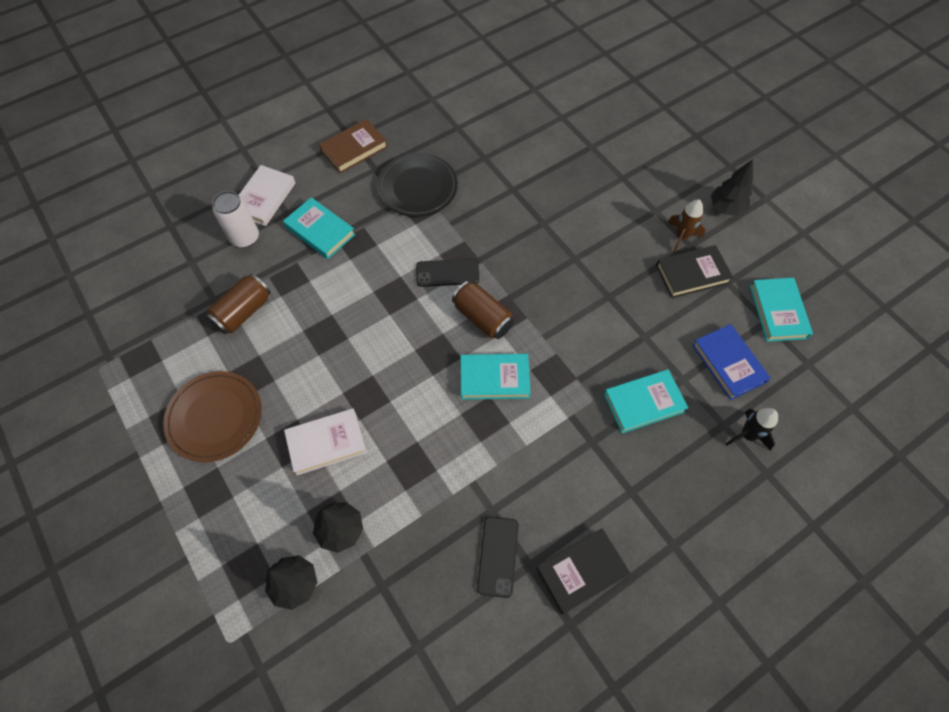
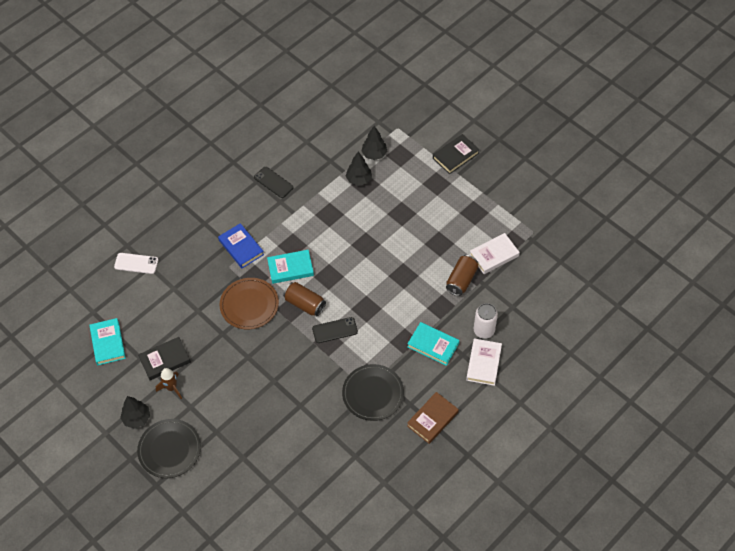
camera: 170 degrees right, 5 degrees down
brown plate [163,371,262,462] -> brown plate moved to [220,278,279,329]
white book [284,408,367,475] -> white book moved to [469,233,520,274]
black phone [477,516,519,598] -> black phone turned 45 degrees counterclockwise [254,167,294,198]
black book [536,528,630,614] -> black book moved to [433,134,480,174]
turquoise book [604,369,688,433] -> none
blue book [692,324,771,400] -> blue book moved to [218,223,264,268]
black rocket [726,408,778,451] -> white phone [114,253,158,274]
none -> black plate [137,419,201,478]

